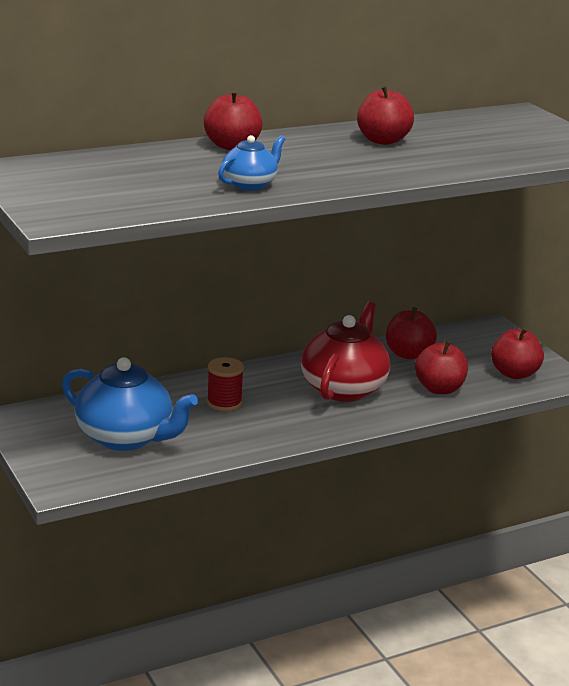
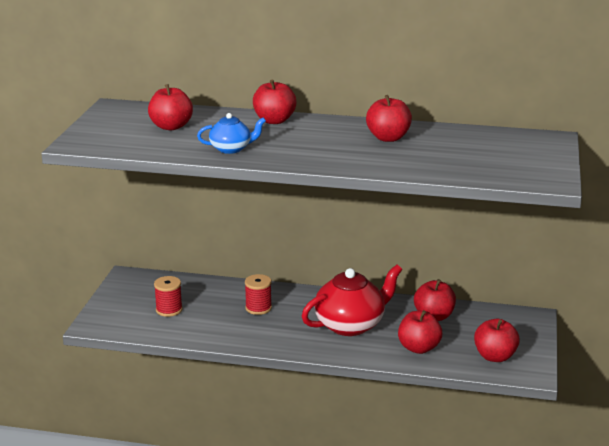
camera: 40 degrees right, 0 degrees up
blue teapot [62,357,198,451] -> red spool [154,276,183,317]
none -> red apple [148,84,193,130]

